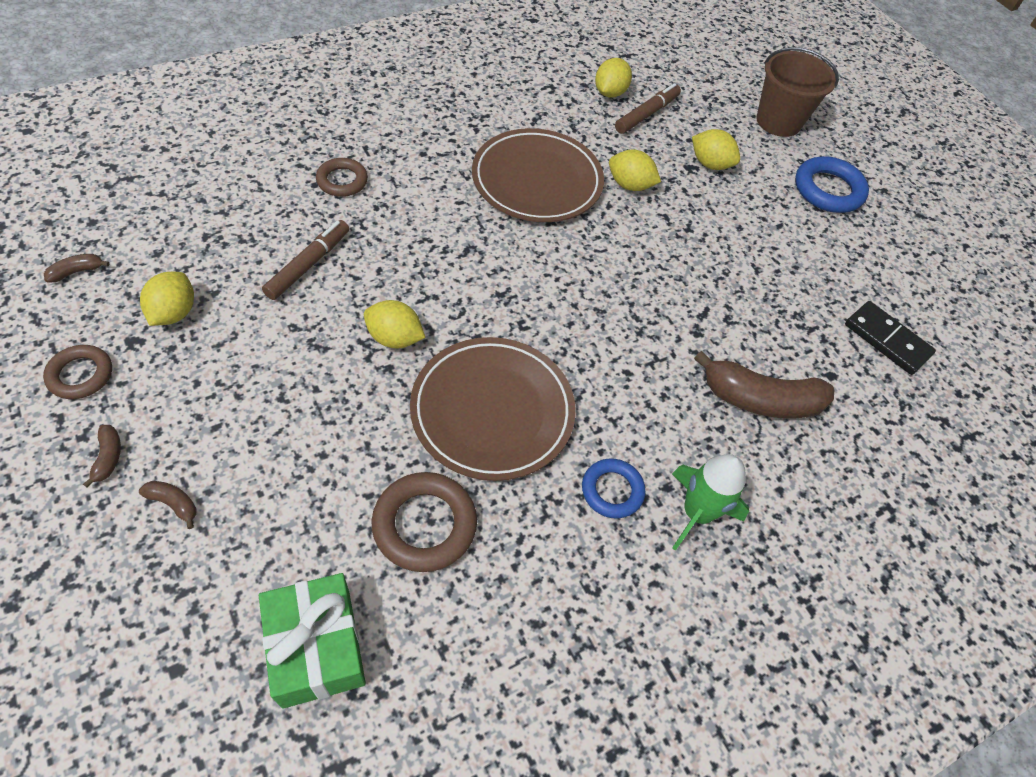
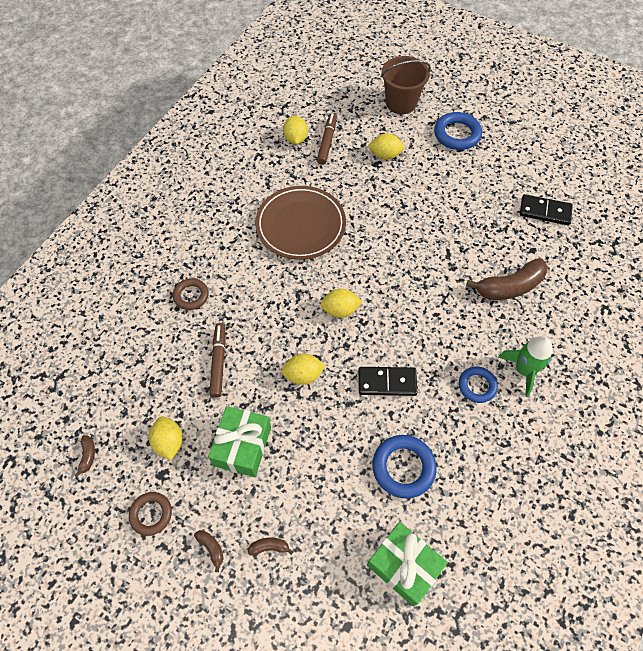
camera: 25 degrees left, 5 degrees up
brown banana [44,254,109,283] -> brown banana turned 150 degrees clockwise [75,435,95,477]
brown ring [372,472,477,572] -> blue ring [372,435,436,498]
brown plate [410,337,576,481] -> black domino [358,367,417,396]
yellow lemon [609,149,661,191] -> yellow lemon moved to [320,289,363,318]
none -> green gift [208,406,271,477]

